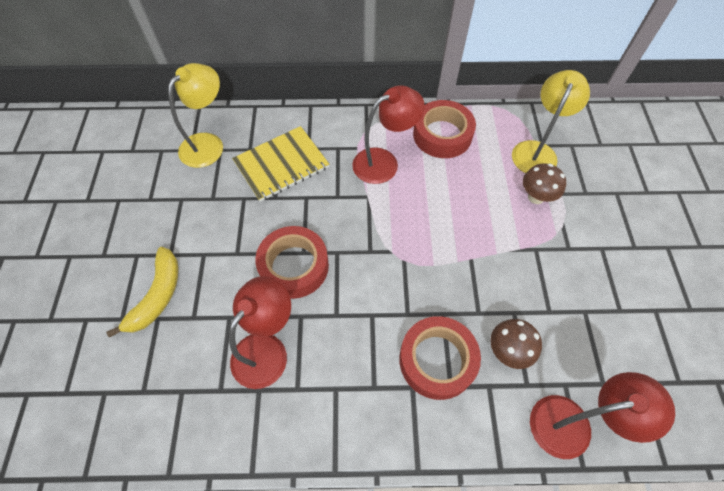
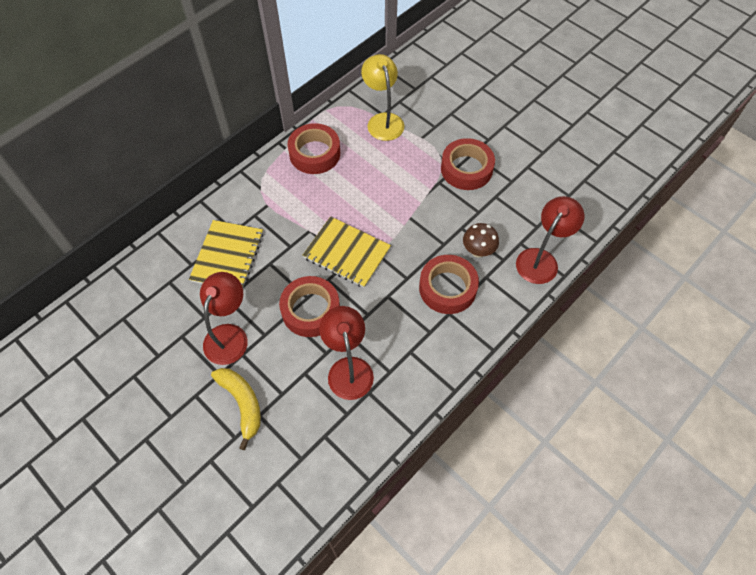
camera: 45 degrees left, 0 degrees up
yellow lamp [168,63,223,168] -> none
red lamp [352,85,425,184] -> red lamp moved to [200,272,248,365]
brown mushroom [523,164,566,204] -> none
none -> yellow notebook [302,216,391,288]
none -> red tape [441,138,495,190]

